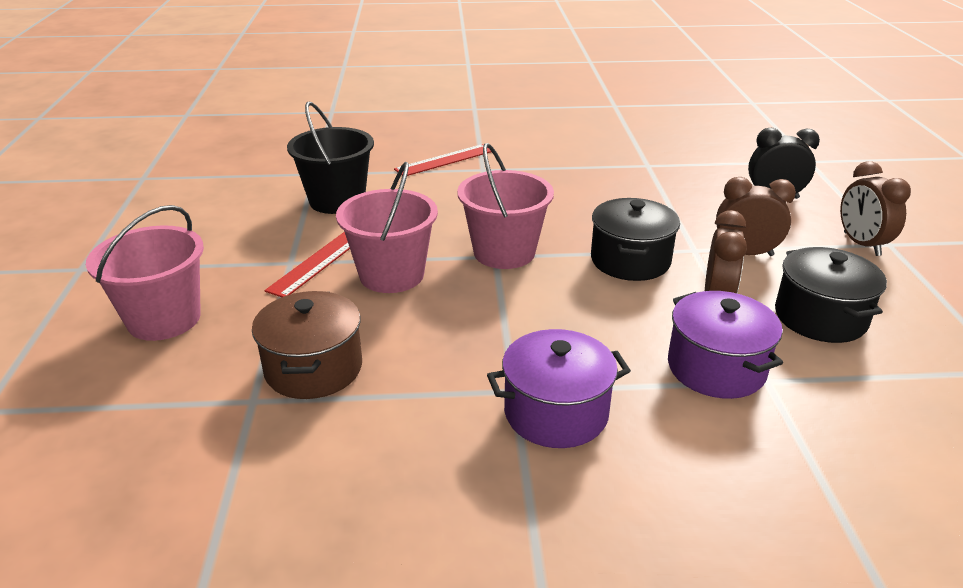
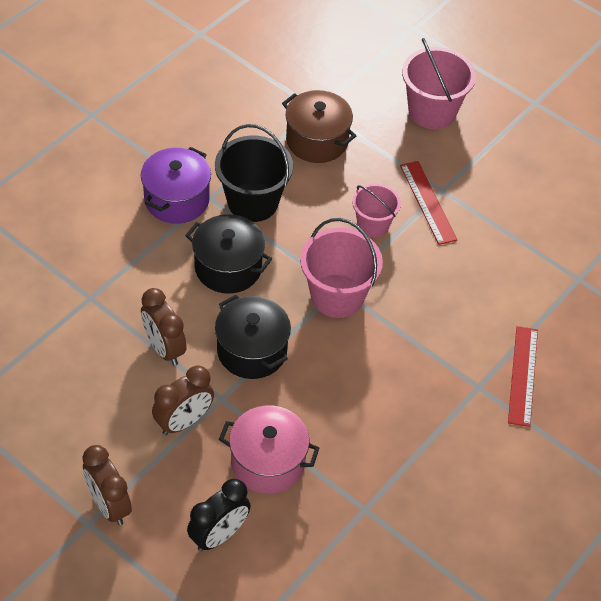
camera: 130 degrees right, 20 degrees up
black bucket [287,102,374,214] -> black bucket moved to [215,124,293,222]
pink bucket [336,162,438,293] -> pink bucket [352,183,401,237], size x0.62
purple pot [668,291,783,399] -> none
black pot [775,247,887,343] -> black pot moved to [185,214,272,294]
brown clock [840,161,911,256] -> brown clock turned 150 degrees counterclockwise [82,445,132,525]
none -> pink pot [219,405,319,494]

